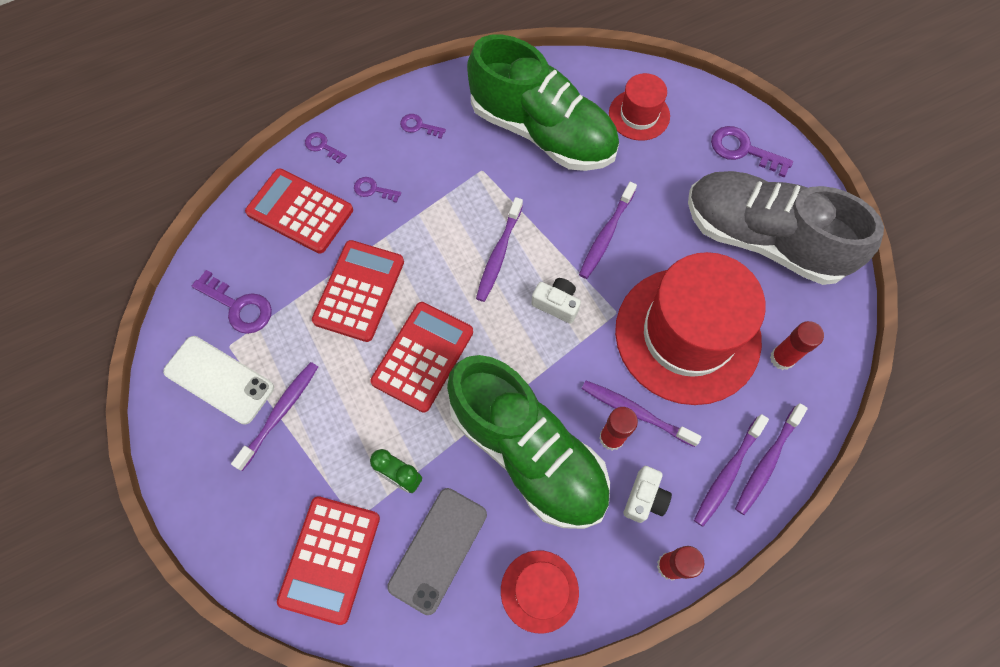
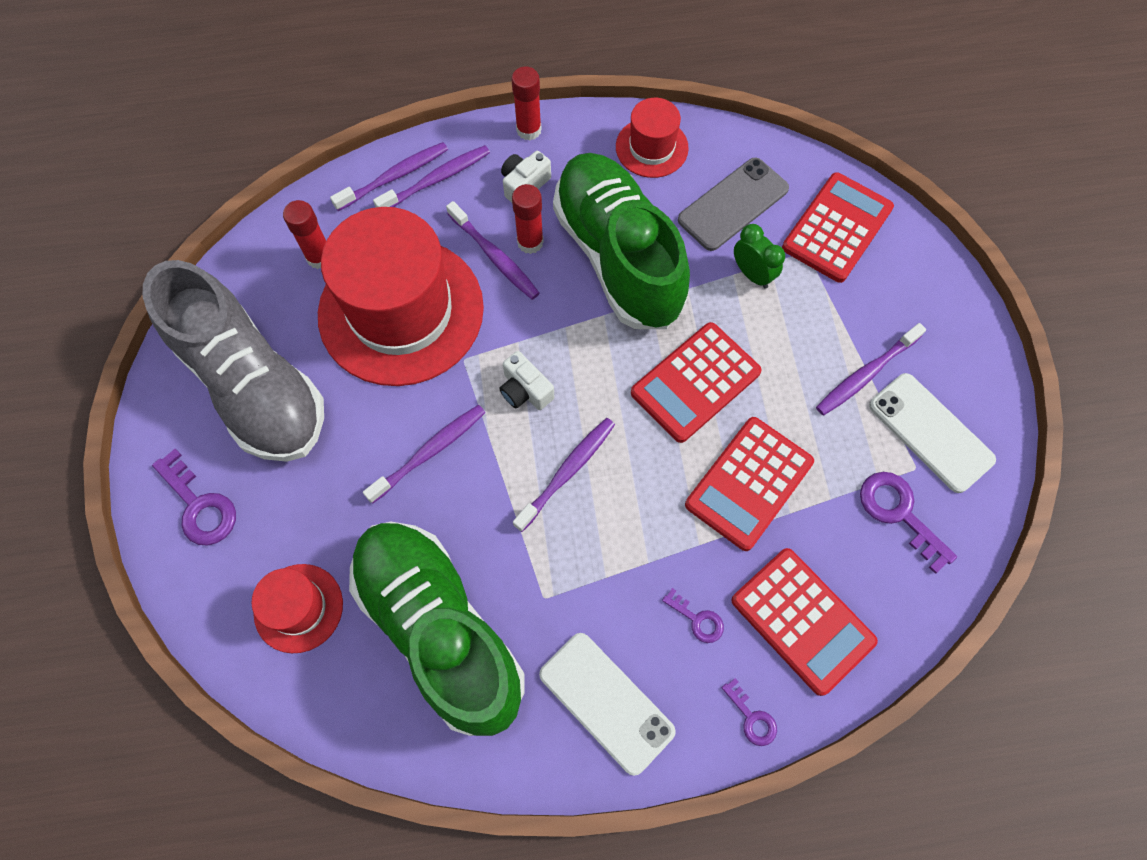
camera: 160 degrees left, 0 degrees up
purple key [400,114,446,139] -> white phone [539,633,676,776]

